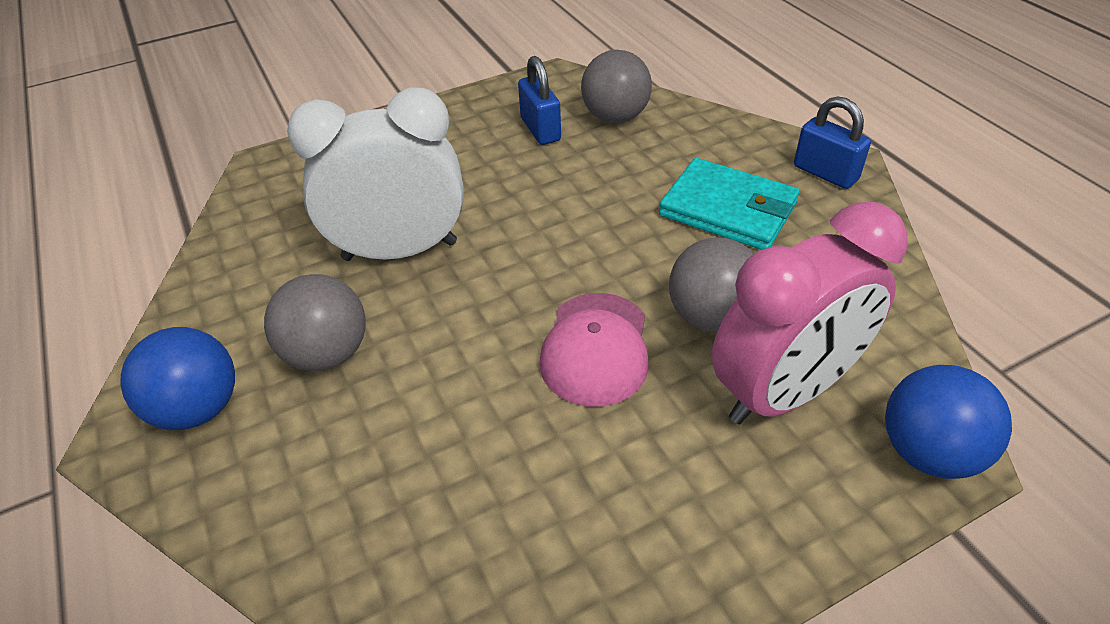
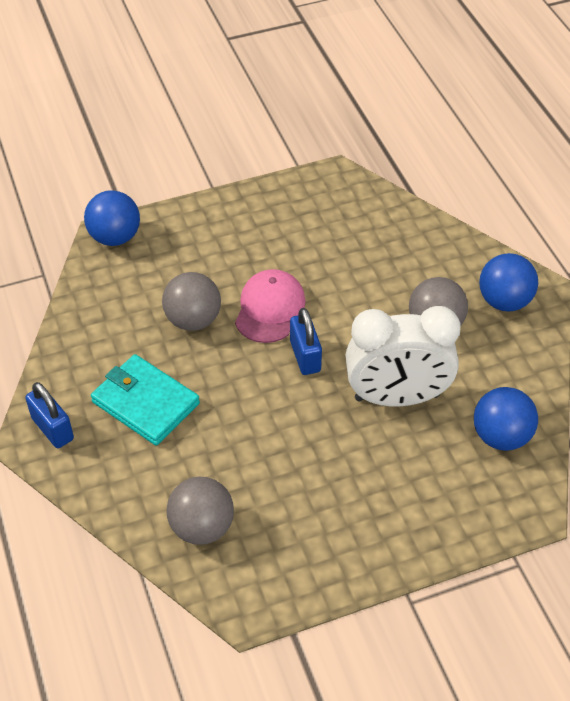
camera: 175 degrees left, 5 degrees up
blue padlock [518,56,561,145] -> blue padlock moved to [290,308,322,375]
pink clock [712,202,908,424] -> none
none -> blue ball [474,387,538,451]

